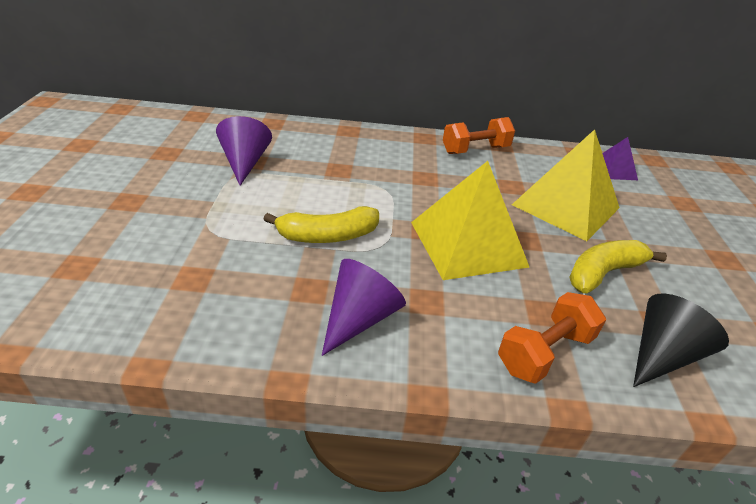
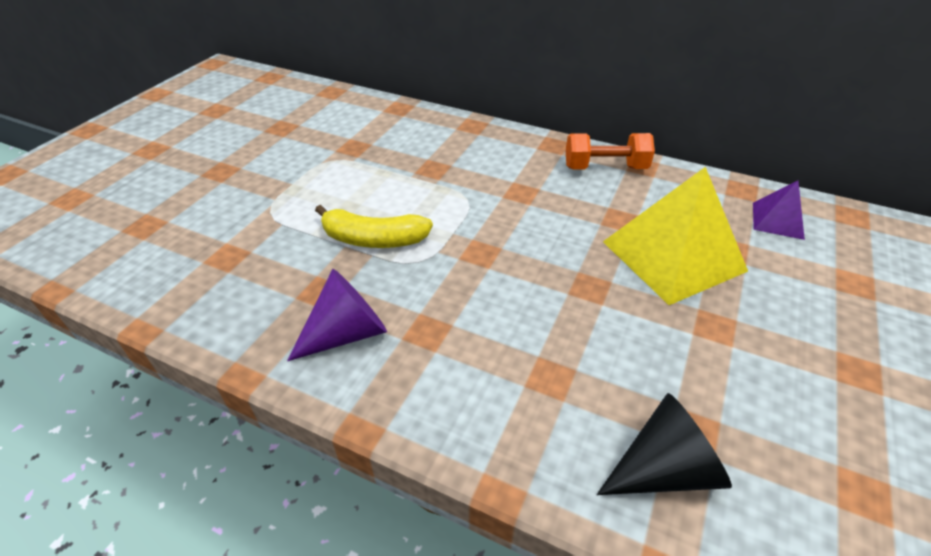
camera: 25 degrees right, 5 degrees up
purple cone [216,116,272,186] -> none
yellow pyramid [411,161,529,280] -> none
orange dumbbell [498,292,606,384] -> none
yellow banana [569,240,667,293] -> none

